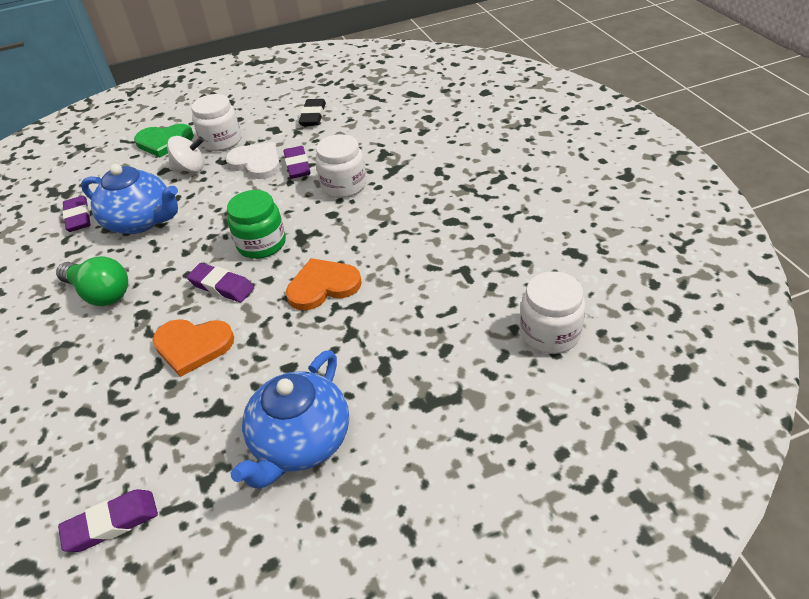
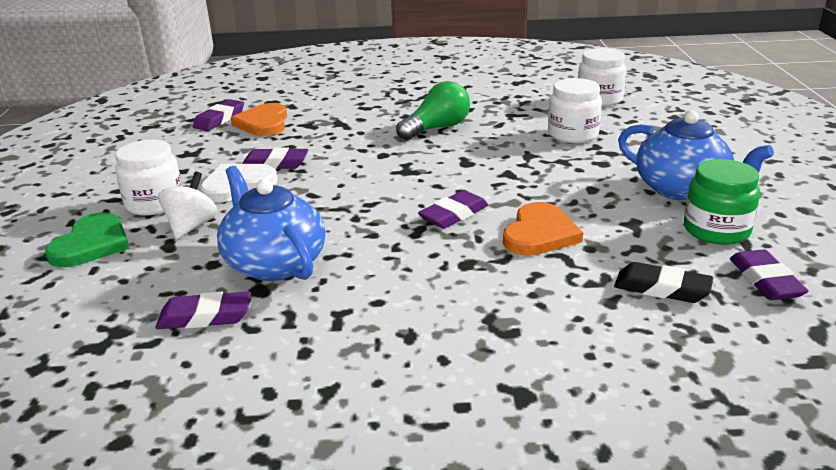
camera: 75 degrees left, 15 degrees down
green light bulb [56,256,128,306] -> green light bulb moved to [396,81,470,140]
blue teapot [81,164,178,234] -> blue teapot turned 75 degrees counterclockwise [217,166,325,281]
green jar [227,190,286,259] -> green jar moved to [684,159,760,245]
orange heart [286,258,362,311] -> orange heart moved to [231,103,287,136]
black eraser [299,99,326,126] -> black eraser moved to [614,262,713,303]
white jar [316,134,366,198] -> white jar moved to [548,78,602,143]
none -> purple eraser [193,99,244,131]

